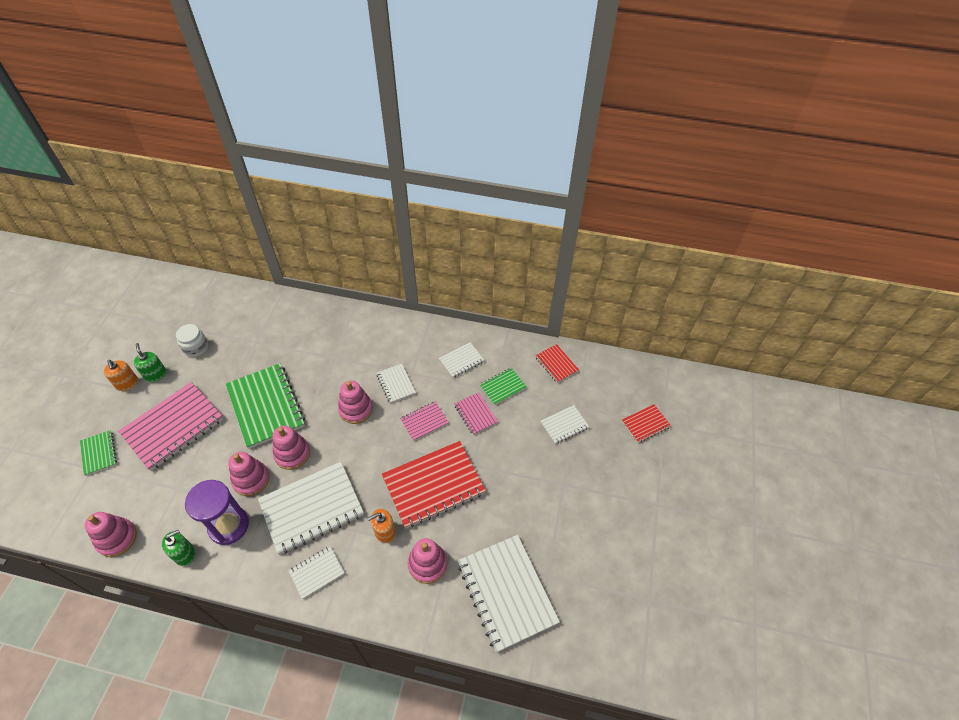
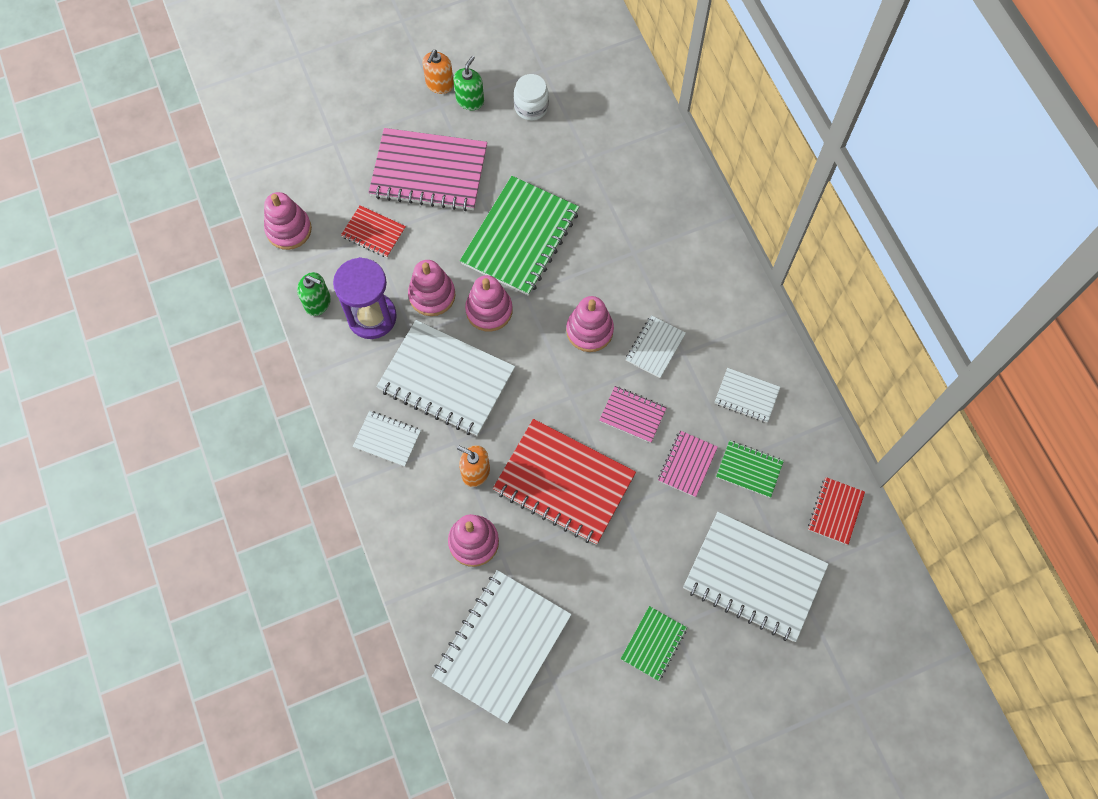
camera: 55 degrees right, 15 degrees up
green notebook [80,430,117,476] -> green notebook moved to [621,606,687,681]
white notebook [541,405,589,444] -> white notebook [683,512,829,642], size x2.03
red notebook [622,404,671,443] -> red notebook moved to [341,205,406,258]

